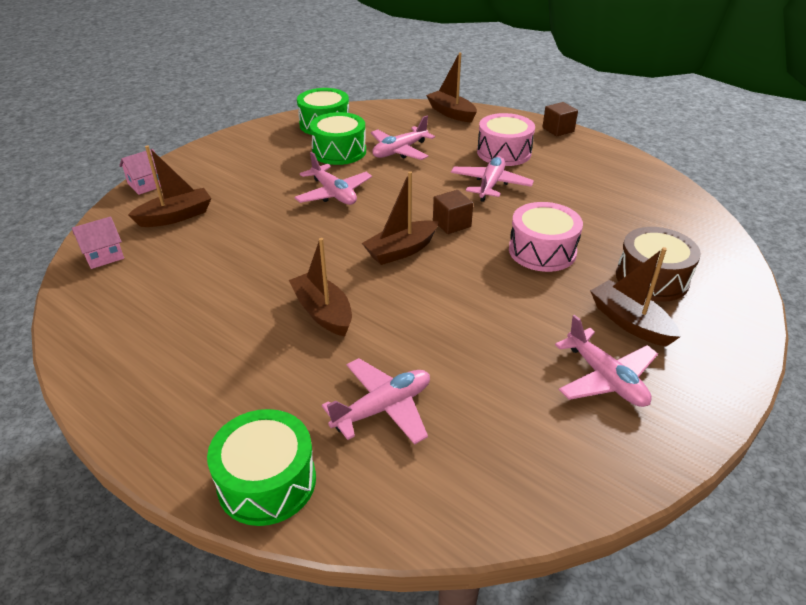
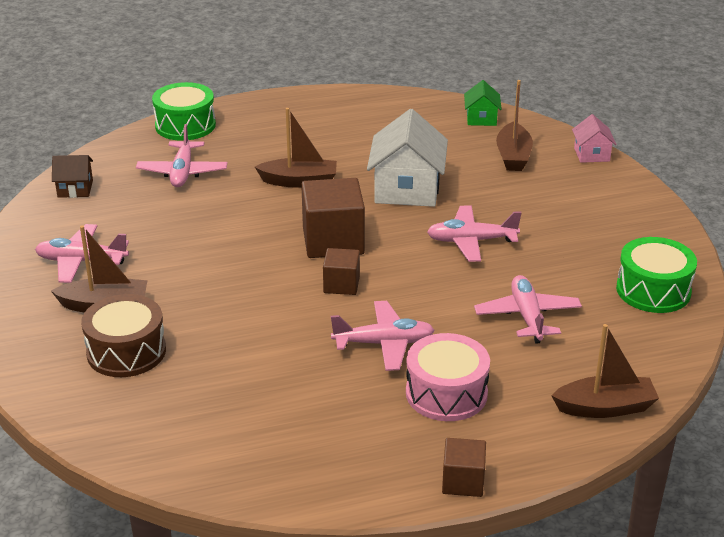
camera: 125 degrees right, 5 degrees down
pink house [72,217,124,269] -> green house [464,80,501,126]
green drum [310,112,366,165] -> none
brown boat [362,171,439,265] -> brown cube [301,178,365,258]
pink plane [451,156,534,202] -> pink plane turned 60 degrees counterclockwise [331,301,435,371]
pink drum [509,202,583,272] -> none
none -> brown house [52,155,93,198]
none -> white house [367,109,448,207]

